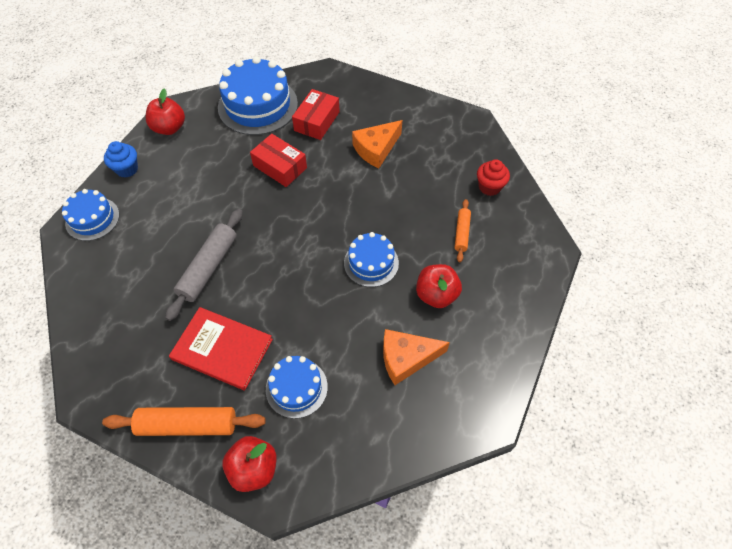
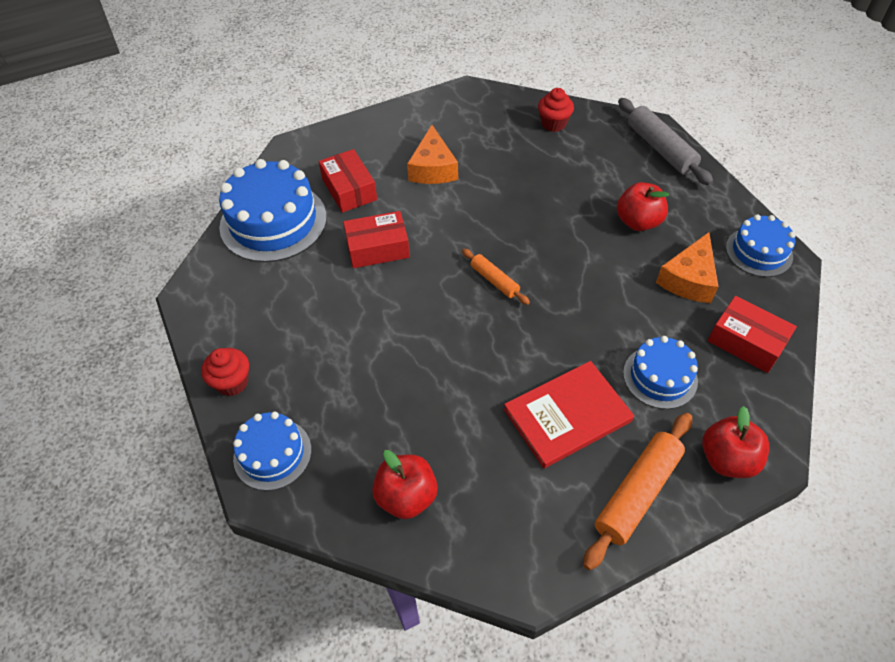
camera: 50 degrees left, 5 degrees down
blue cupcake [104,141,138,178] -> red cupcake [201,348,249,396]
red apple [146,89,185,135] -> red apple moved to [372,450,438,519]
grey rolling pin [165,209,243,321] -> grey rolling pin moved to [618,98,713,186]
blue cake [344,232,399,287] -> blue cake moved to [726,215,796,277]
orange rolling pin [455,199,471,262] -> orange rolling pin moved to [462,249,530,305]
none -> red box [708,296,797,373]

